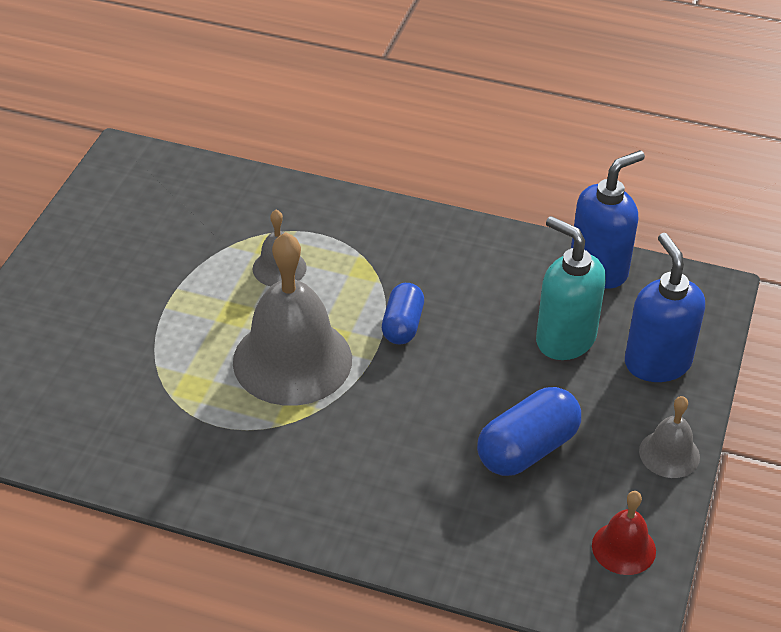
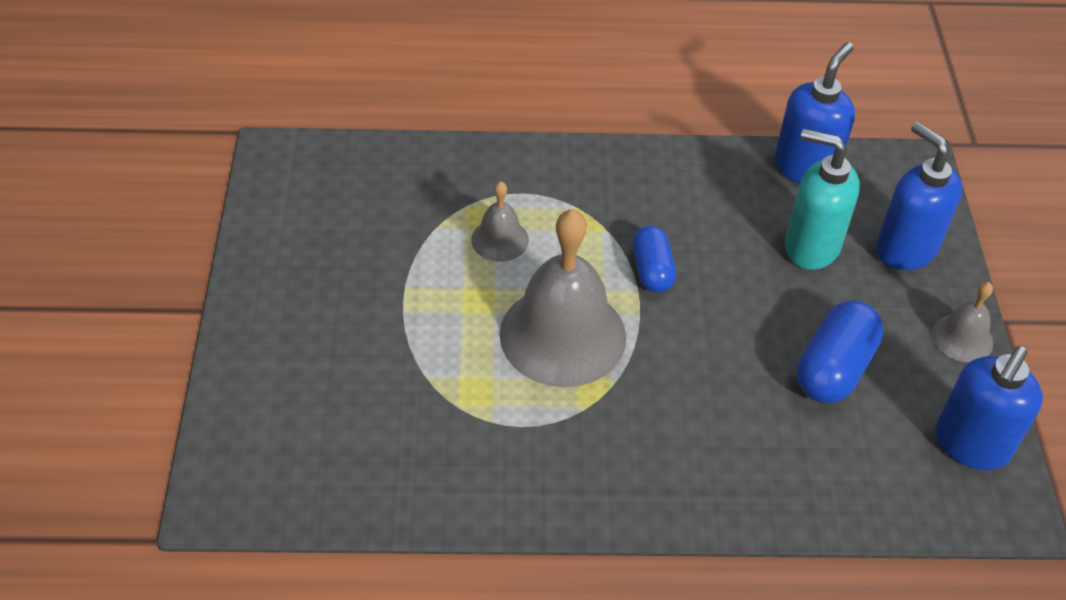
camera: 20 degrees left, 5 degrees up
red bell [592,491,656,575] -> blue soap dispenser [936,346,1043,470]

